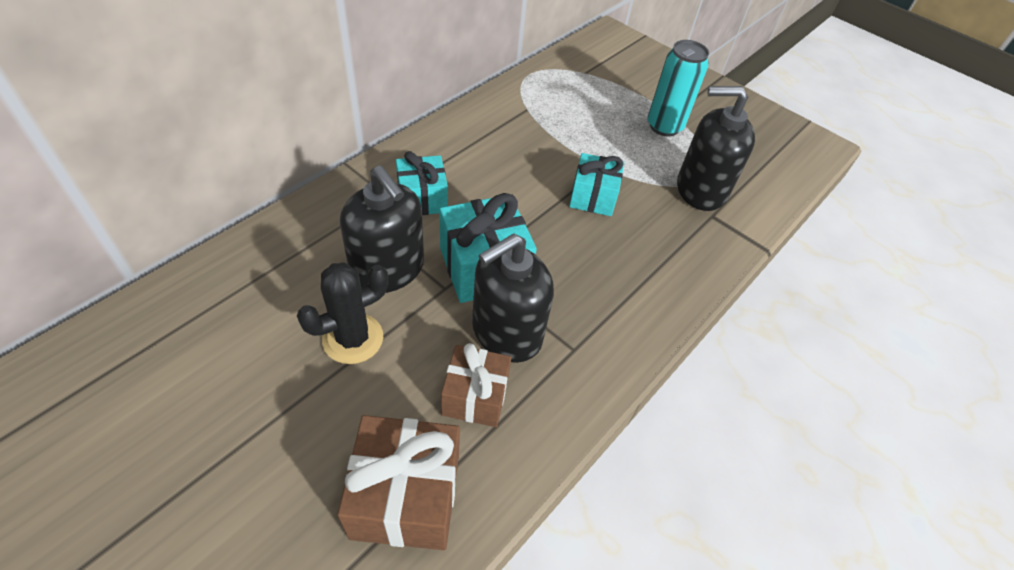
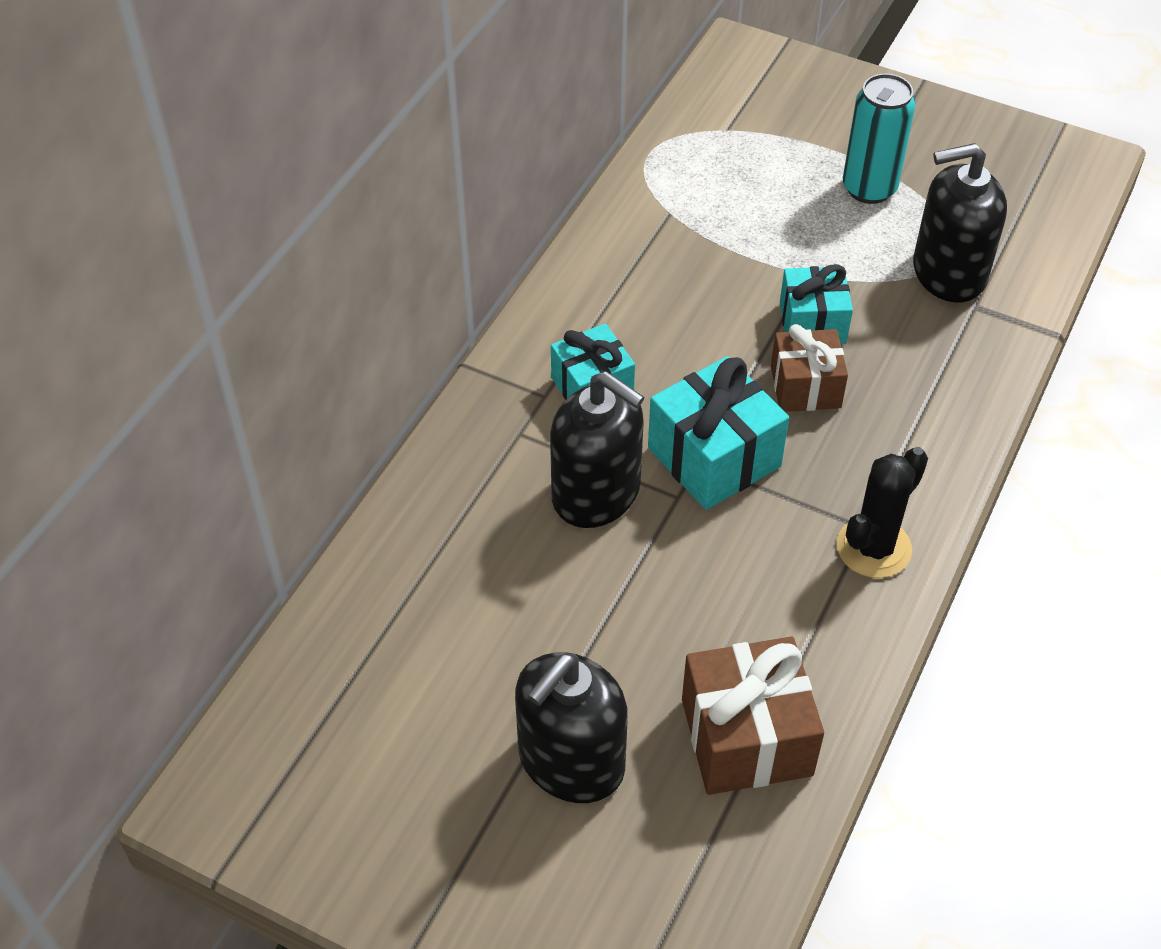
camera: 10 degrees left, 0 degrees up
black cactus [297,262,388,364] -> black cactus moved to [837,447,928,578]
brown gift [441,343,511,427] -> brown gift moved to [771,324,848,412]
black soap dispenser [472,234,554,363] -> black soap dispenser moved to [515,652,628,803]

